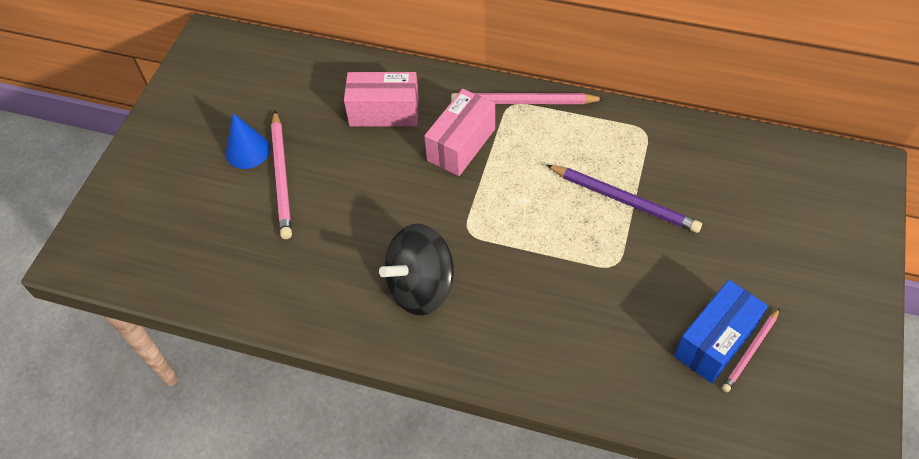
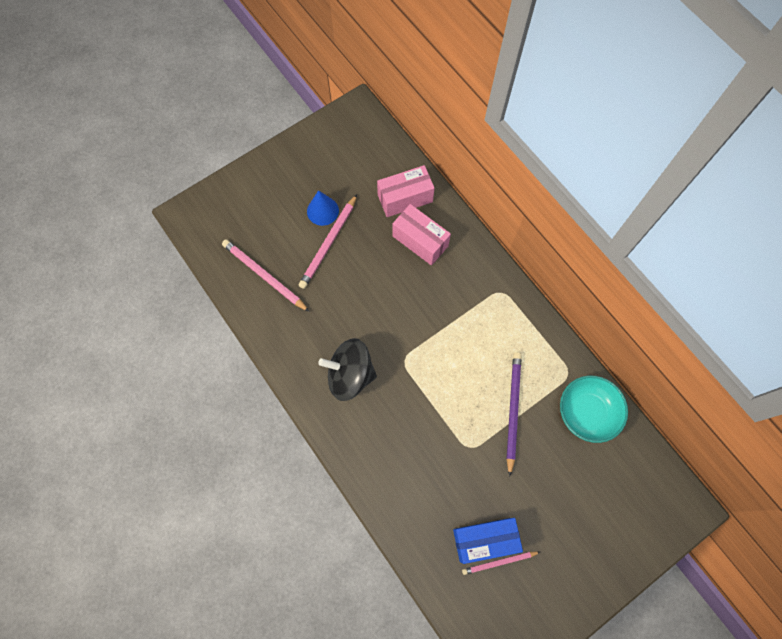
camera: 35 degrees right, 15 degrees up
pink box [424,89,495,176] -> pink box moved to [377,165,435,217]
pink pencil [451,93,605,104] -> pink pencil moved to [222,239,310,312]
purple pencil [546,165,702,233] -> purple pencil turned 150 degrees counterclockwise [507,352,522,477]
none -> turquoise bowl [560,376,628,443]

